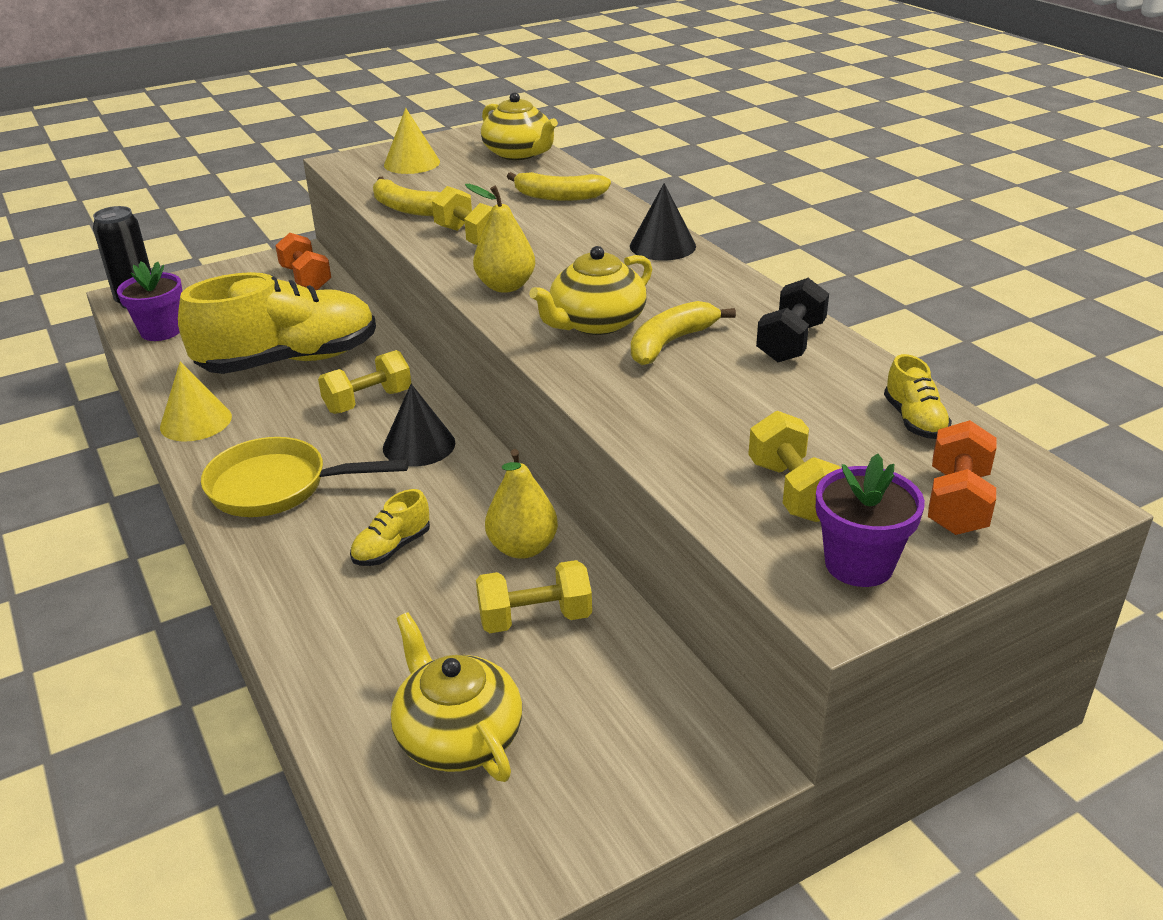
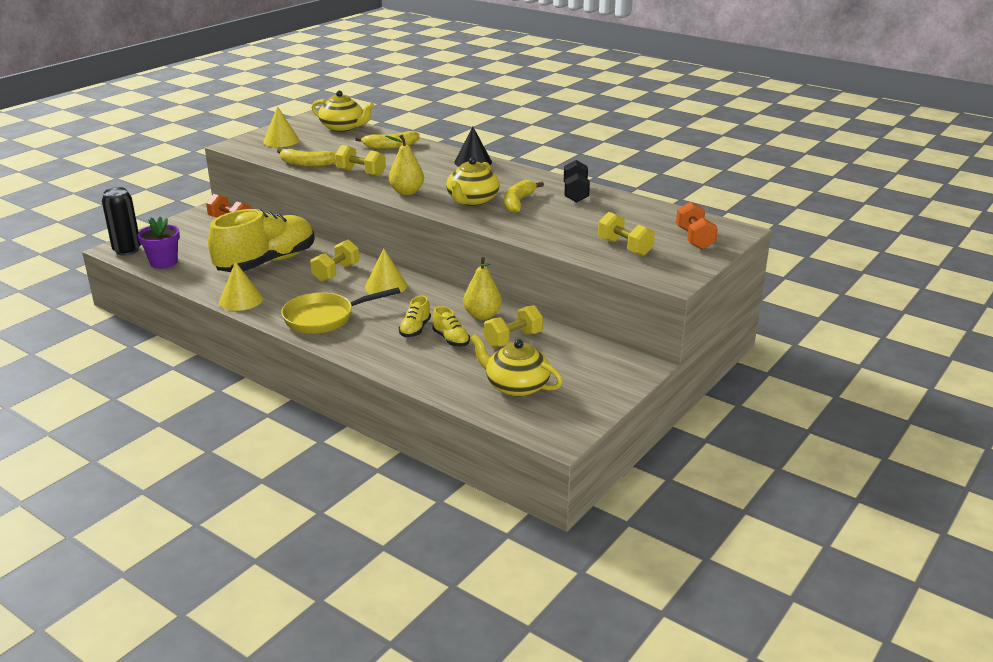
camera: 25 degrees left, 5 degrees down
black cone [383,384,455,467] -> yellow cone [365,248,407,296]
purple flower pot [816,454,925,587] -> none
yellow shoe [884,354,952,439] -> yellow shoe moved to [432,306,470,347]

